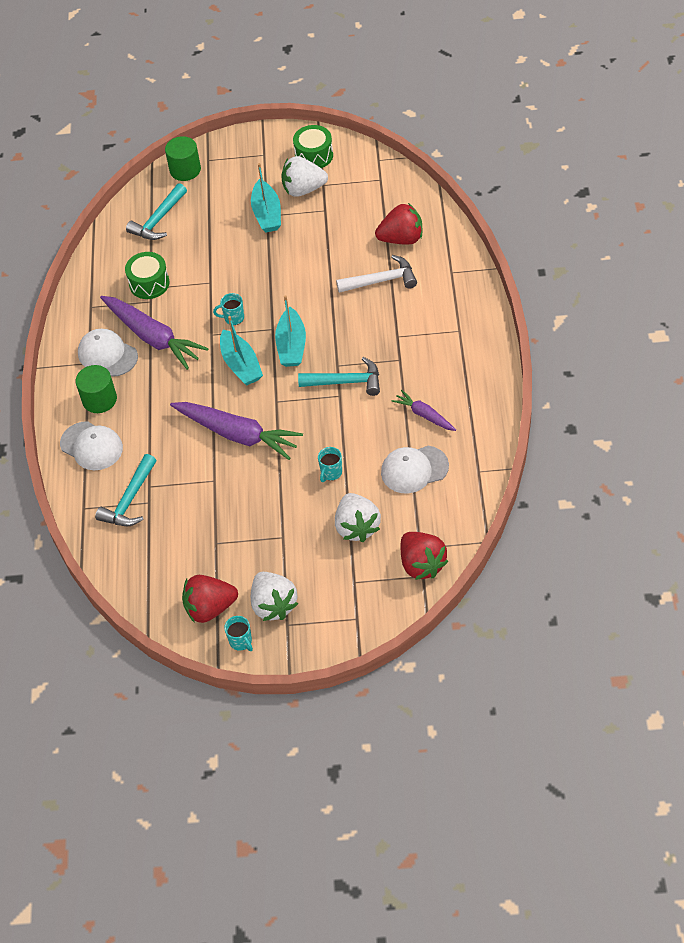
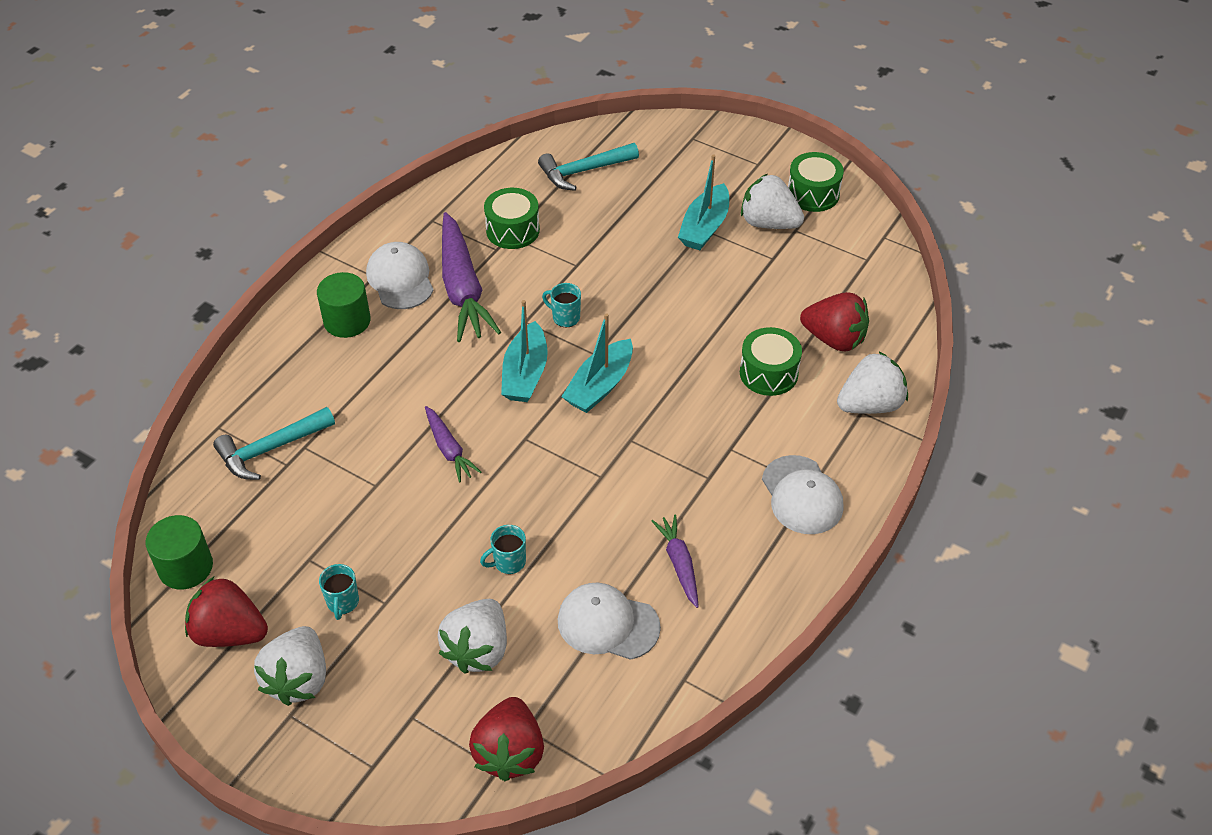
camera: 30 degrees right, 5 degrees down
white cap [60,421,123,470] -> white cap moved to [762,455,844,534]
green cylinder [165,136,201,181] -> green cylinder moved to [146,515,213,589]
purple carrot [170,402,303,460] -> purple carrot [425,406,481,483], size x0.52
turquoise mug [224,616,253,651] -> turquoise mug moved to [319,564,359,620]
turquoise hammer [298,357,380,396] -> none
white hammer [336,255,417,293] -> green drum [740,327,802,396]
none -> white strawberry [837,351,908,414]

